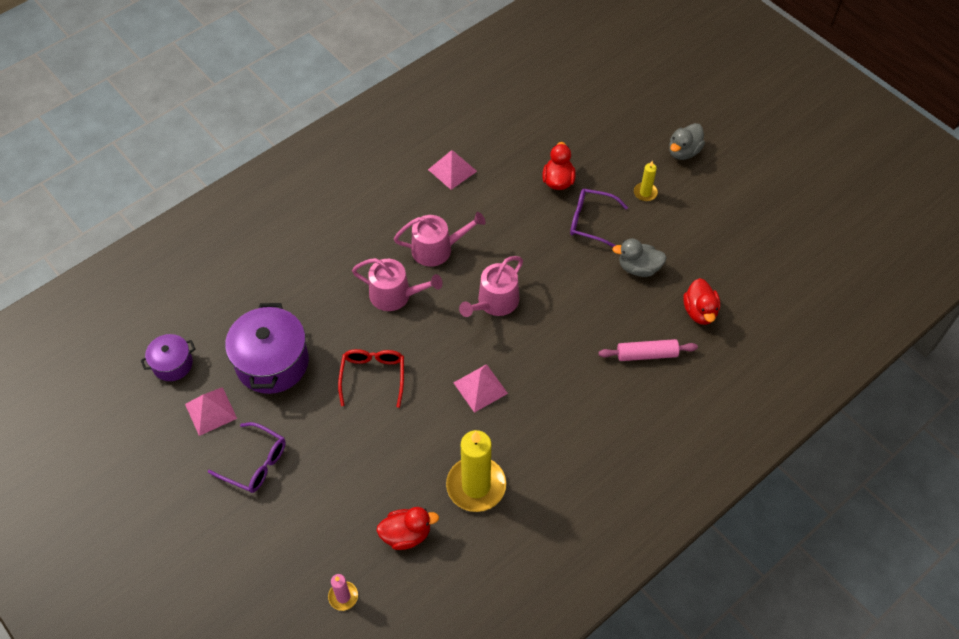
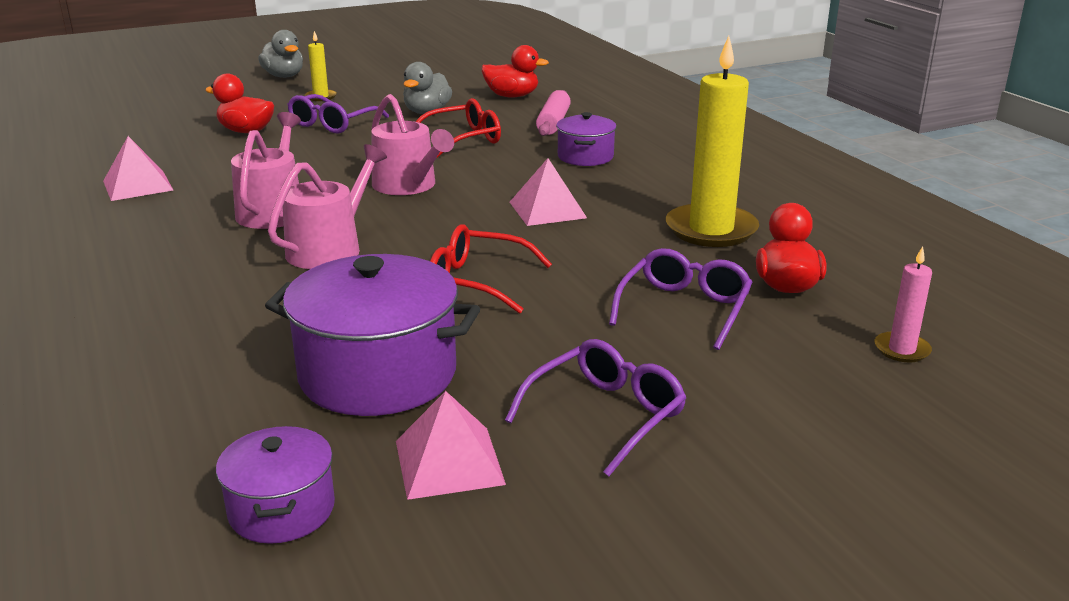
camera: 75 degrees left, 30 degrees down
none -> red glasses [415,98,501,158]
none -> purple pot [556,112,616,166]
none -> purple glasses [609,248,752,350]

